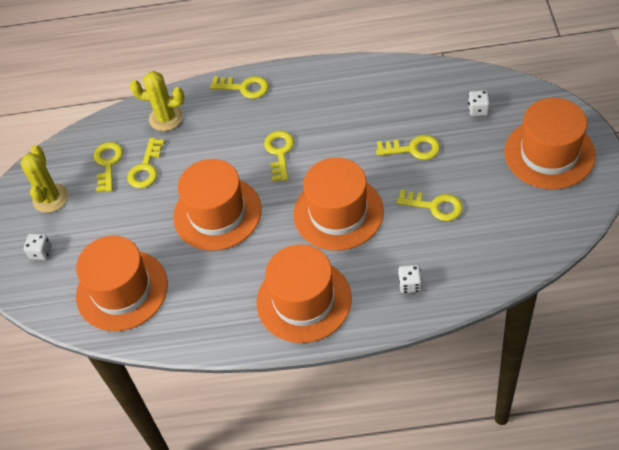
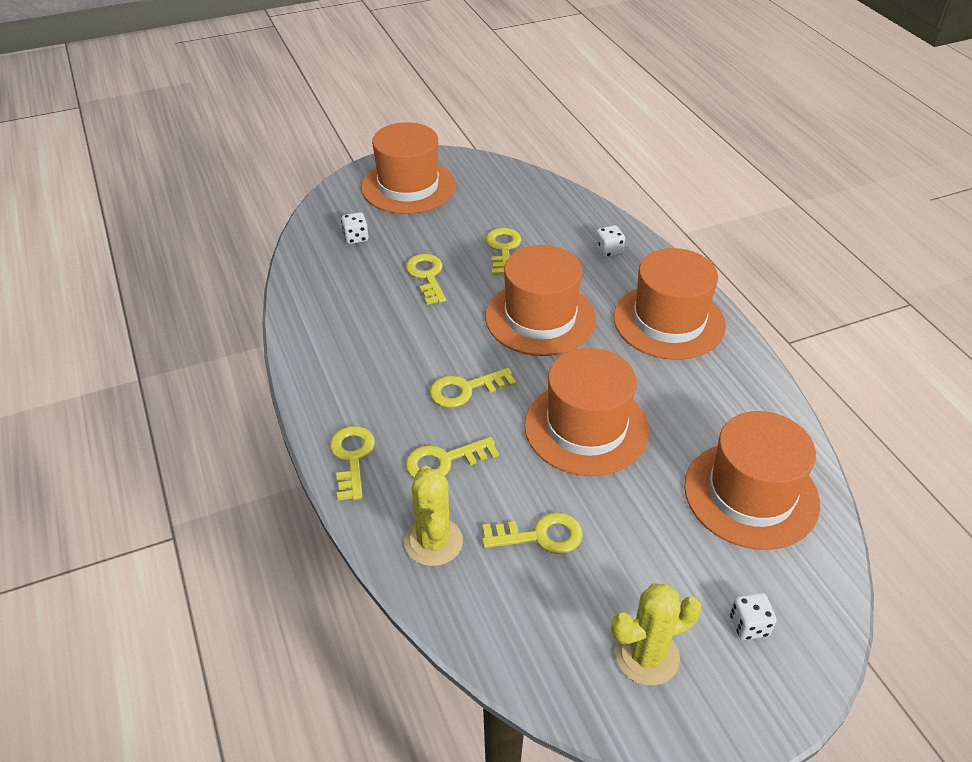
camera: 115 degrees left, 10 degrees down
yellow key [94,142,123,192] -> yellow key moved to [406,437,499,478]

